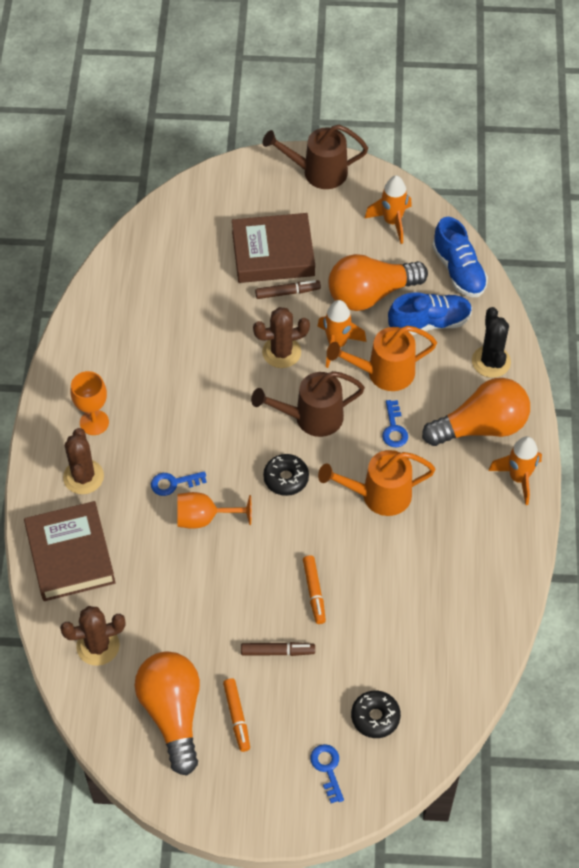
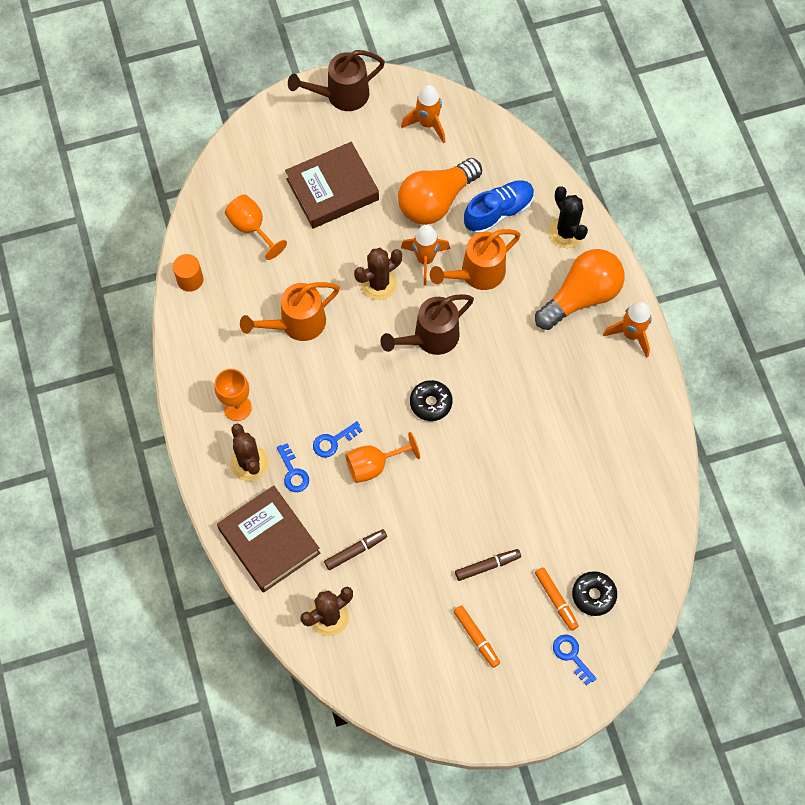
camera: 20 degrees left, 10 degrees up
orange light bulb [135,651,200,775] -> none
brown marker [255,280,321,299] -> brown marker moved to [324,529,387,570]
orange marker [303,555,326,624] -> orange marker moved to [535,567,579,631]
orange watering can [318,450,436,516] -> orange watering can moved to [240,282,340,341]
blue key [382,400,408,447] -> blue key moved to [277,443,309,492]
blue shoe [432,217,488,297] -> none
none -> orange cylinder [173,254,204,292]
none -> orange goblet [225,194,287,260]

